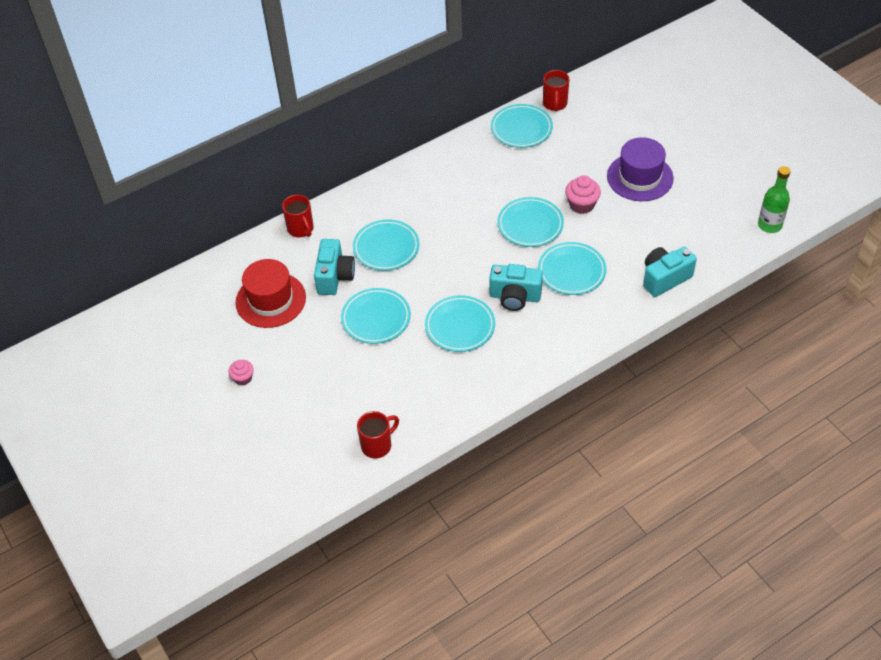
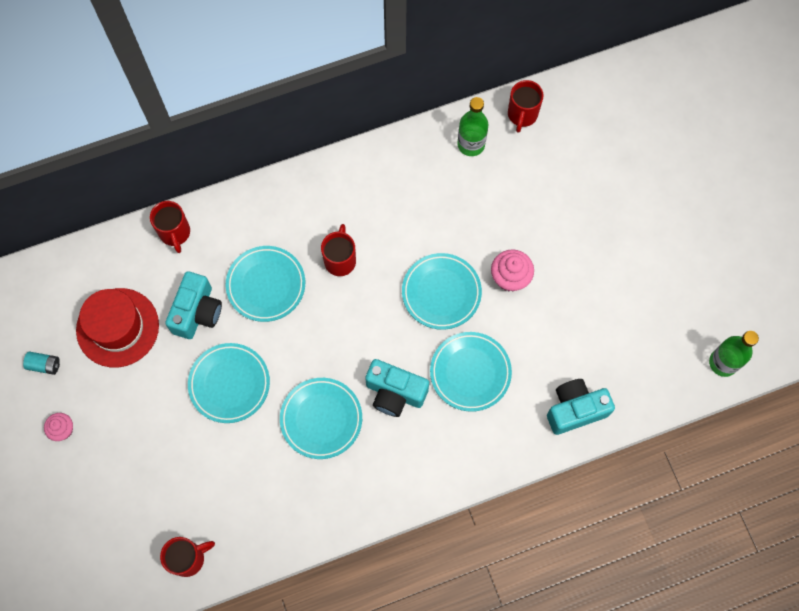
camera: 10 degrees right, 20 degrees up
turquoise plate [491,104,553,148] -> green bottle [457,97,488,156]
purple hat [607,137,674,201] -> none
none -> turquoise battery [23,352,60,375]
none -> red mug [321,224,356,276]

